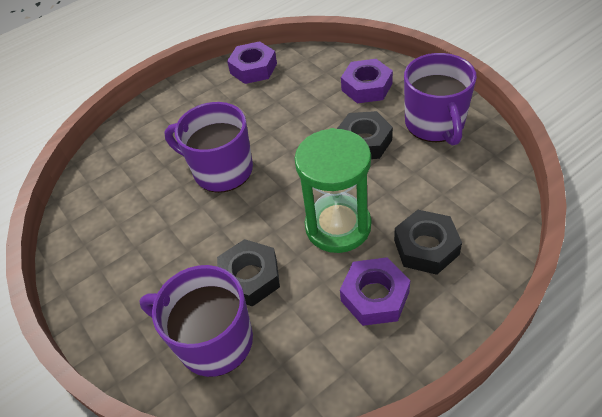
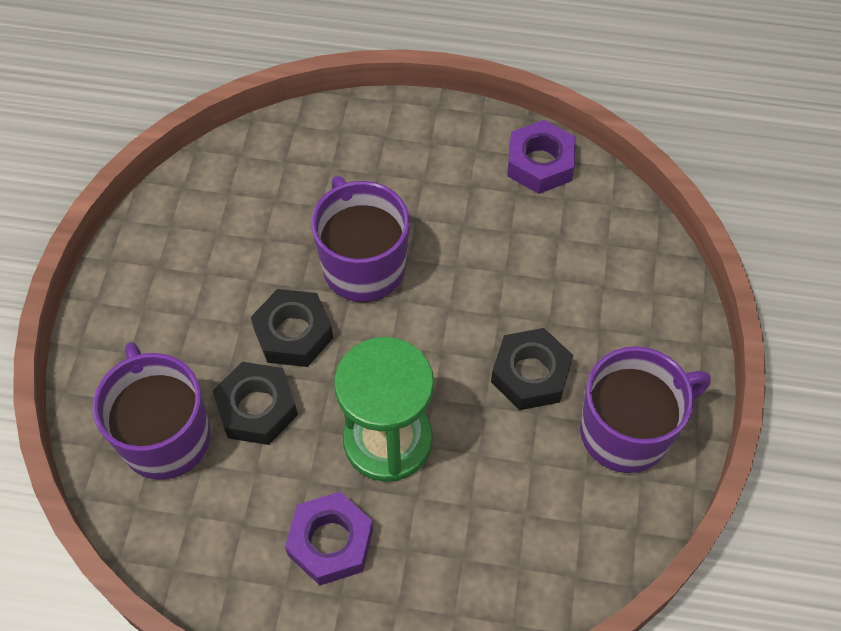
camera: 40 degrees right, 10 degrees up
purple nut [341,59,393,103] -> none
black nut [394,210,462,275] -> black nut moved to [251,289,333,367]
purple mug [404,53,477,146] -> purple mug turned 150 degrees counterclockwise [580,346,711,473]

